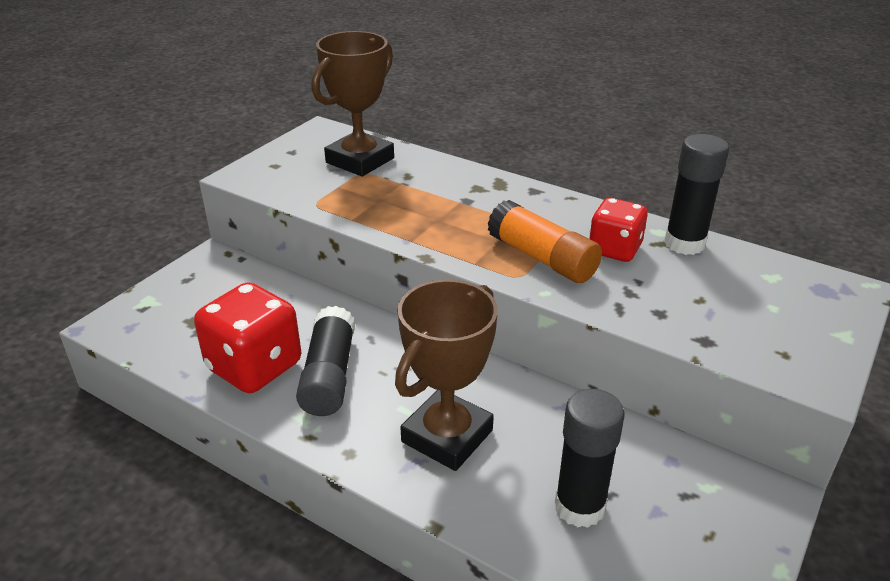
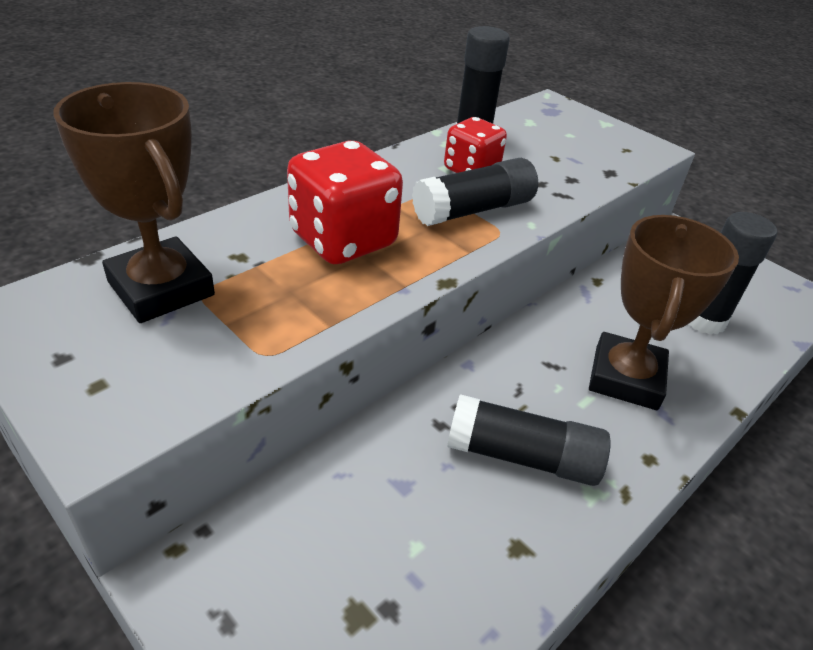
camera: 80 degrees left, 5 degrees up
red dice [194,282,301,393] -> red dice moved to [287,141,403,264]
brown trophy [395,279,498,471] -> brown trophy turned 60 degrees clockwise [589,215,739,410]
orange glue stick [488,200,602,283] -> black glue stick [412,158,538,226]

